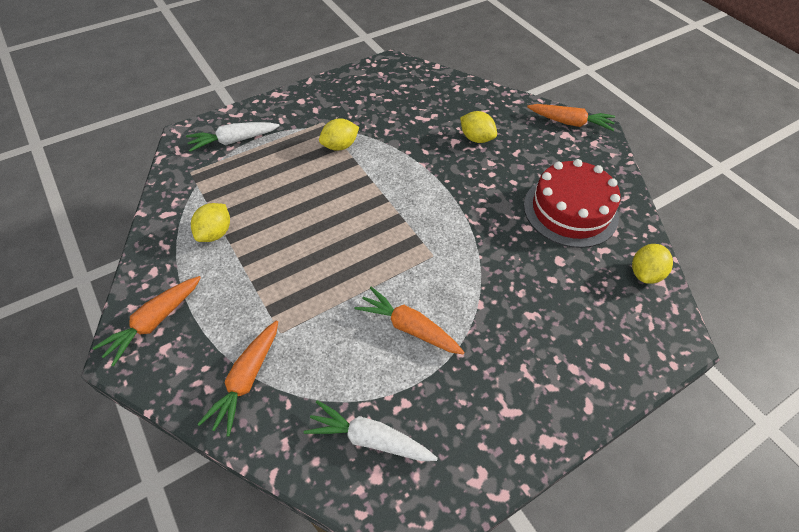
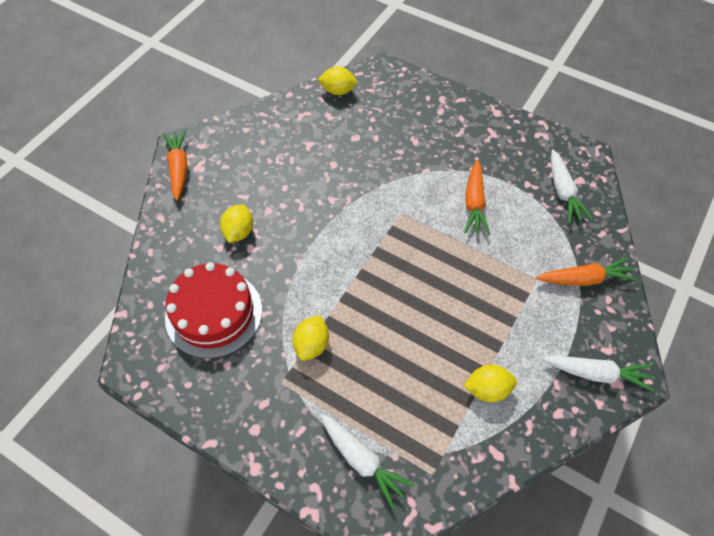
camera: 115 degrees left, 5 degrees up
orange carrot [93,276,201,367] -> white carrot [542,355,654,392]
yellow lemon [319,118,359,151] -> yellow lemon turned 75 degrees clockwise [293,315,329,361]
red cake [524,159,620,248] -> red cake moved to [165,262,262,359]

